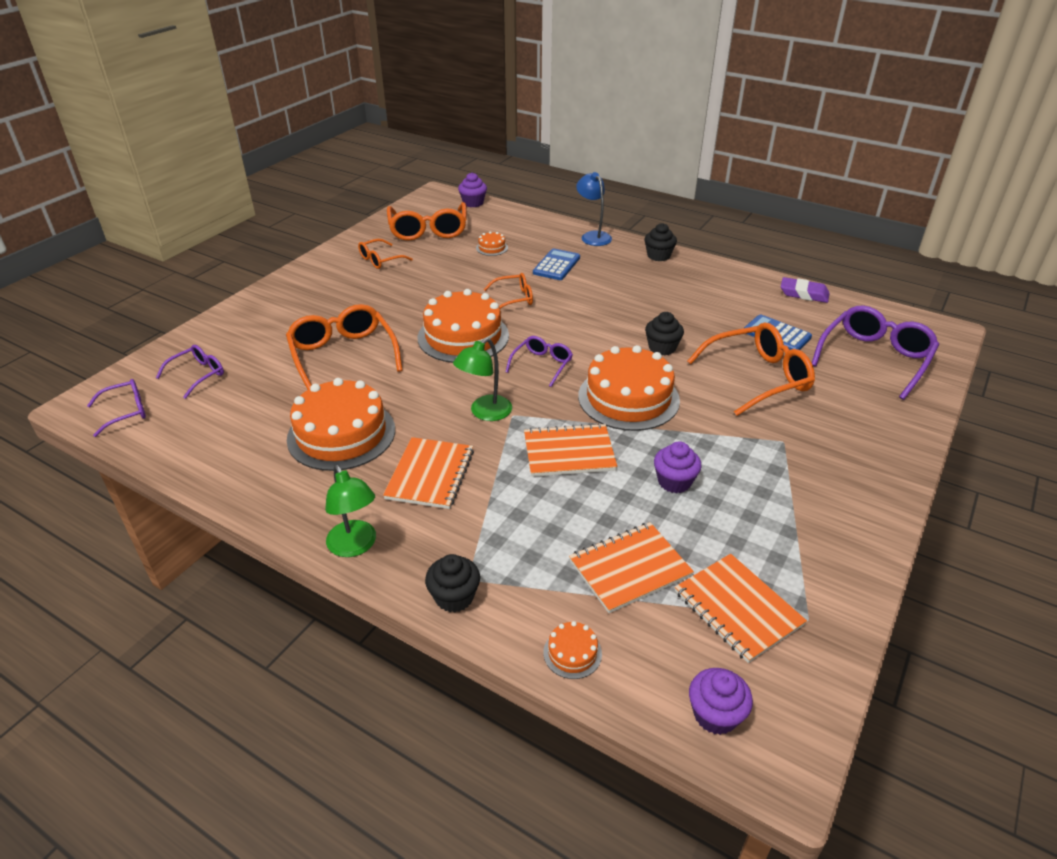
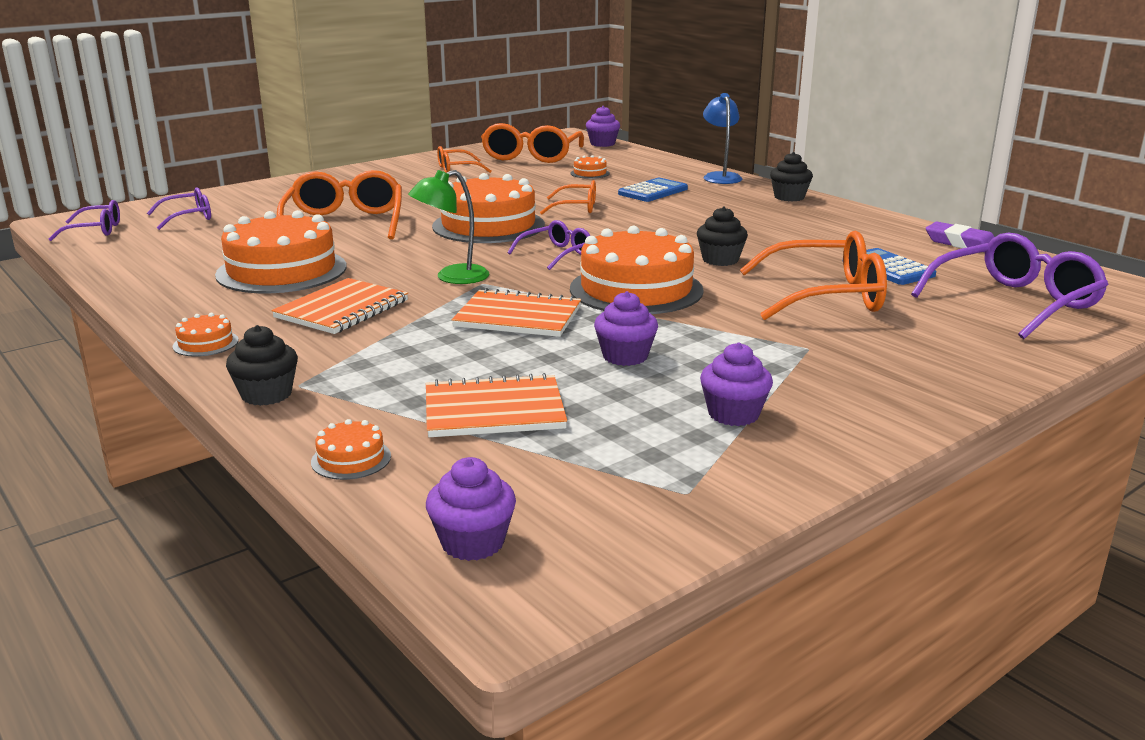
camera: 20 degrees right, 15 degrees down
green lamp [325,465,376,557] -> orange cake [173,313,239,357]
orange notebook [675,554,807,663] -> none
none -> purple cupcake [700,343,773,426]

